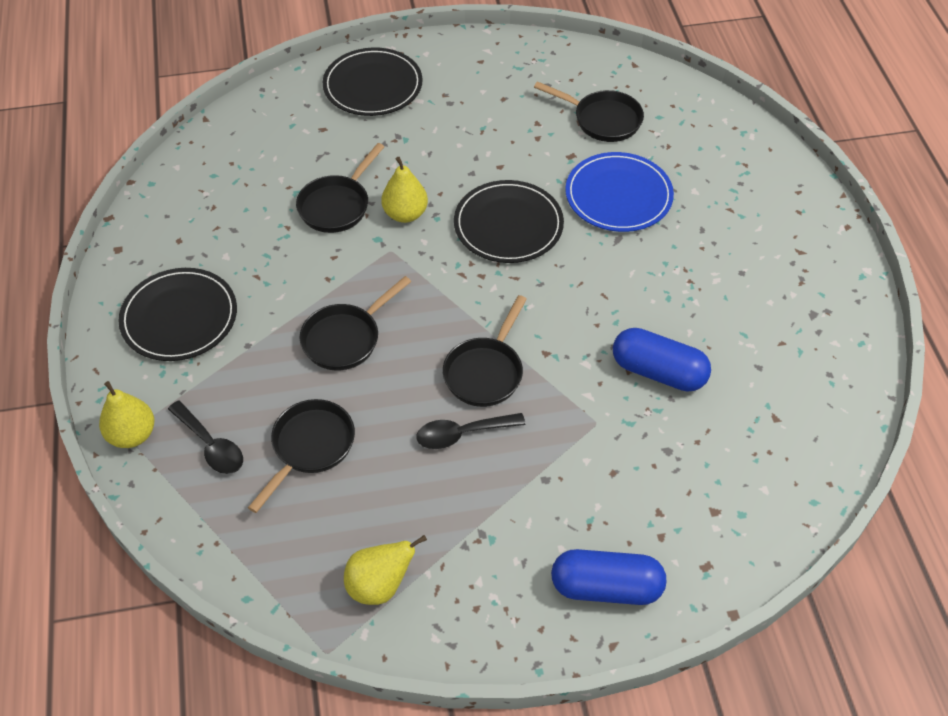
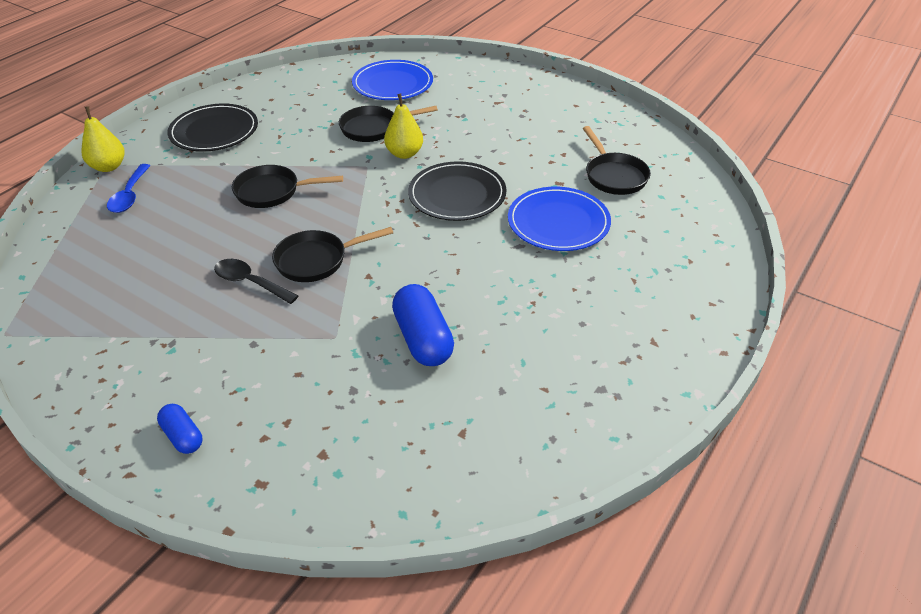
camera: 45 degrees right, 10 degrees down
black spoon [168,401,243,474] -> blue spoon [107,164,150,213]
black pan [248,399,355,513] -> none
black plate [323,47,423,116] -> none
yellow pear [344,535,427,605] -> none
blue capsule [551,549,666,605] -> blue capsule [157,404,202,454], size x0.56
none -> blue plate [352,60,433,100]

